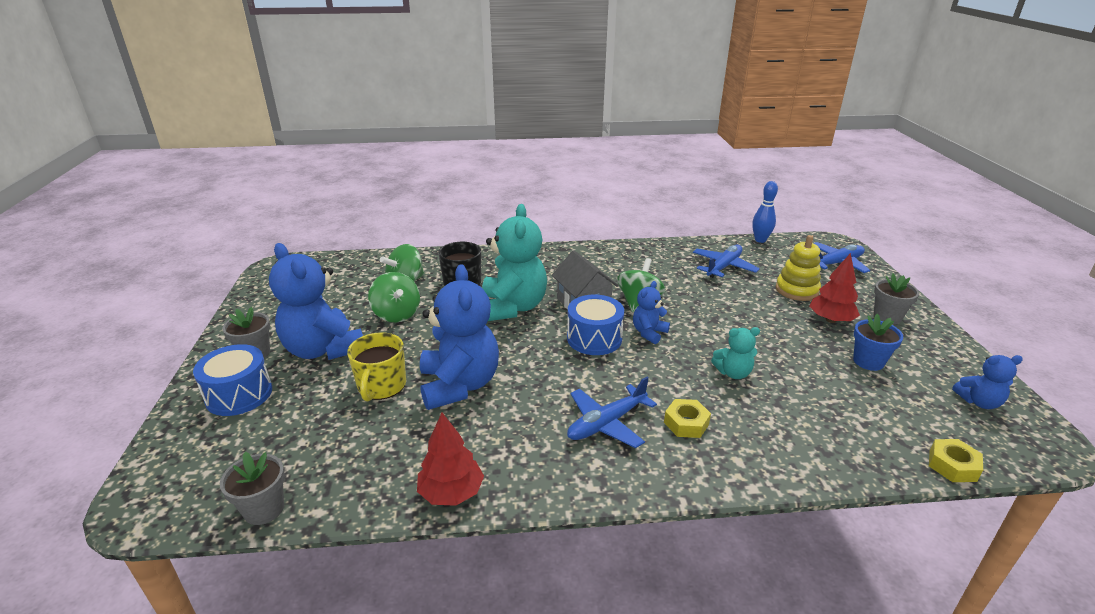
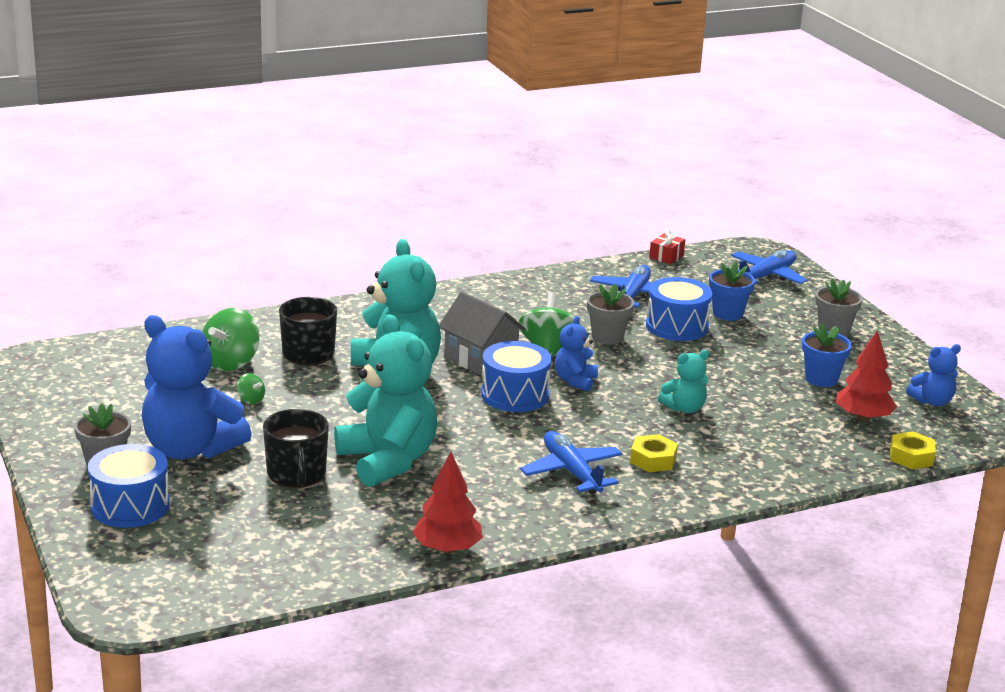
camera: 20 degrees left, 5 degrees down
grey flower pot [220,452,285,525] -> grey flower pot moved to [587,284,634,345]
yellow mug [347,332,406,401] -> black mug [263,409,329,488]
green spinning top [368,272,420,322] -> green spinning top [237,373,265,404], size x0.48
blue teddy bear [420,264,499,410] -> turquoise teddy bear [334,314,437,487]
blue plane [567,377,657,448] -> blue plane turned 120 degrees clockwise [520,431,622,494]
blue bowling pin [752,181,778,243] -> red gift [649,229,685,264]
yellow stacking toy [775,235,821,301] -> blue flower pot [709,261,755,321]
red tree [809,253,860,323] -> red tree moved to [836,330,897,421]
none -> blue drum [646,277,712,341]

